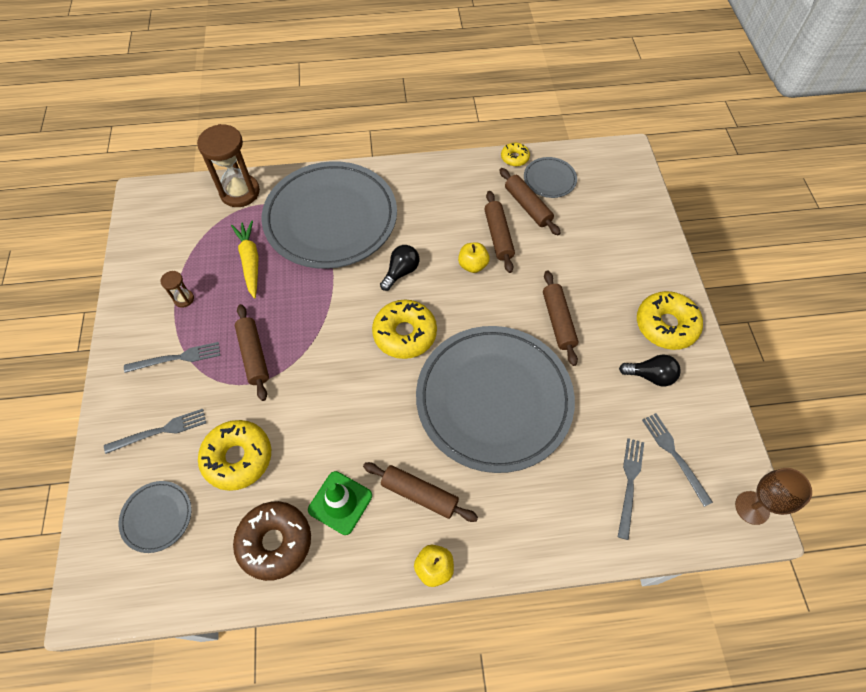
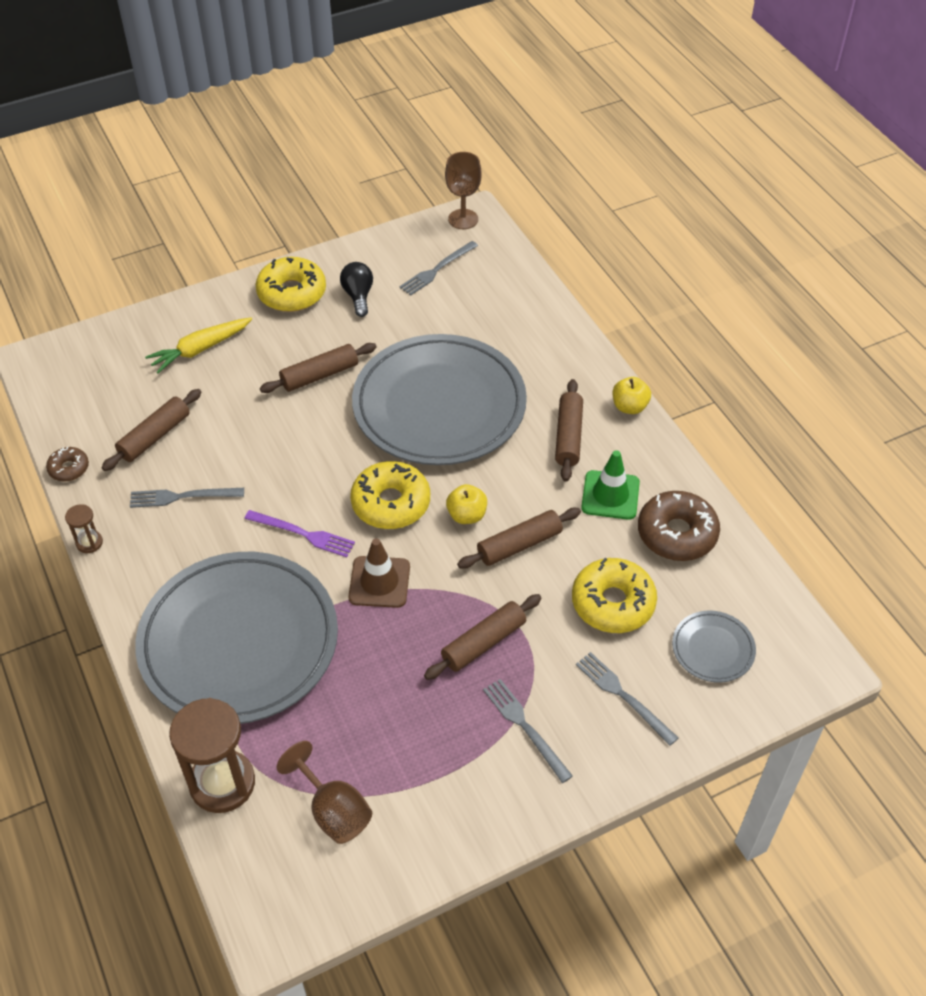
camera: 110 degrees left, 10 degrees down
brown hourglass [160,271,194,308] -> brown hourglass moved to [65,504,103,553]
yellow carrot [231,220,259,298] -> yellow carrot moved to [145,317,252,373]
black light bulb [380,245,419,291] -> purple fork [244,510,355,557]
yellow apple [458,242,490,273] -> yellow apple moved to [446,484,487,524]
brown rolling pin [484,191,515,273] -> brown rolling pin moved to [457,508,581,569]
yellow donut [501,143,530,166] -> brown donut [46,447,89,481]
grey plate [524,157,577,198] -> none
grey fork [618,438,644,540] -> grey fork moved to [130,488,244,508]
none -> brown goblet [277,741,372,844]
none -> brown traffic cone [348,538,410,608]

